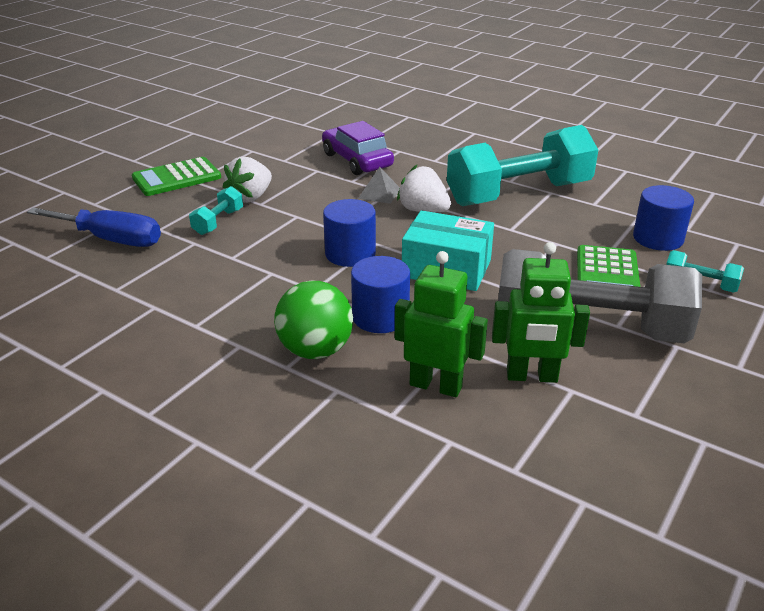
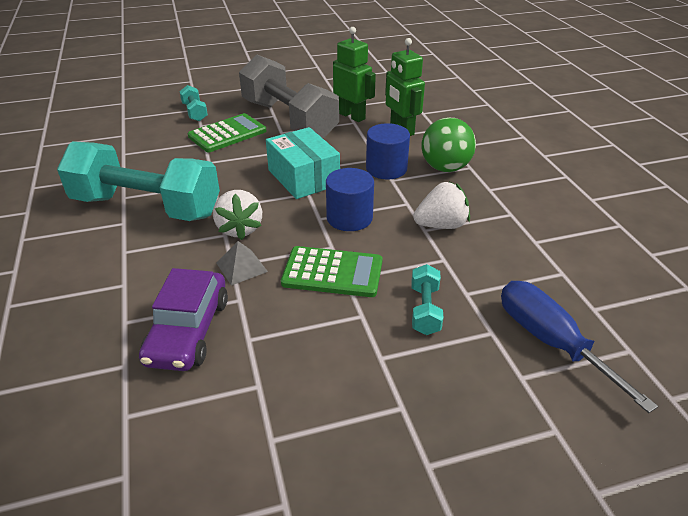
camera: 140 degrees left, 5 degrees up
green calculator [132,157,221,196] -> green calculator moved to [281,246,383,297]
turquoise dumbbell [189,186,243,235] -> turquoise dumbbell turned 60 degrees counterclockwise [411,264,444,335]
white strawberry [223,156,272,203] -> white strawberry moved to [413,182,470,229]
blue cylinder [633,185,694,251] -> none

